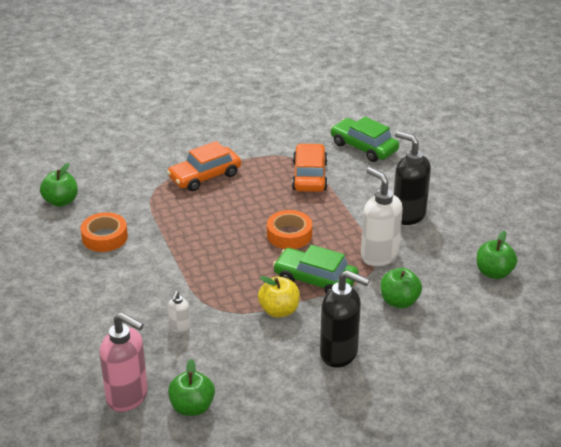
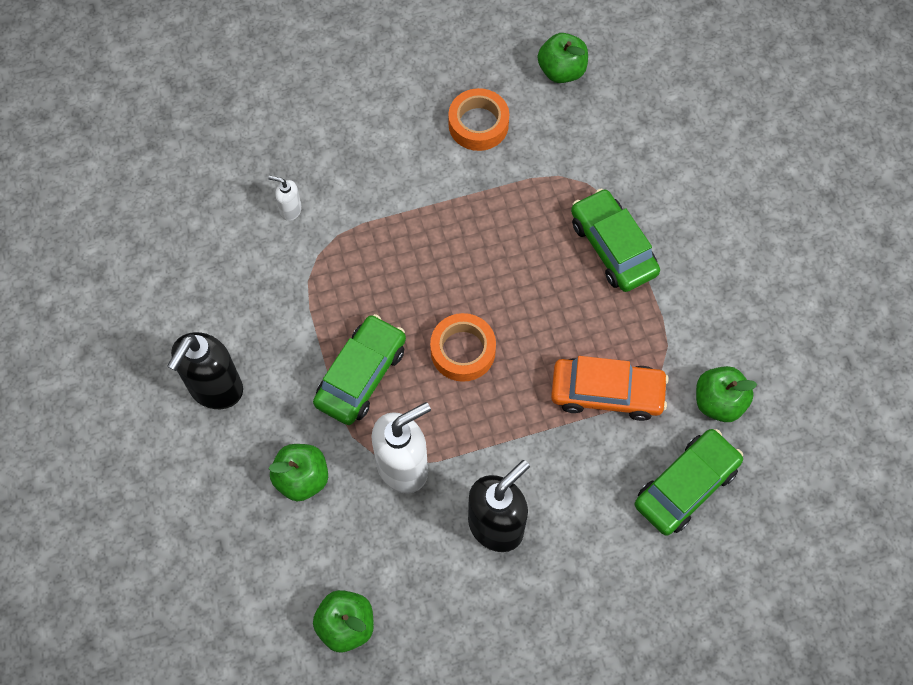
camera: 95 degrees right, 30 degrees up
pink soap dispenser [99,312,148,412] -> none
orange car [167,141,241,191] -> green car [571,188,660,292]
green apple [168,359,215,416] -> green apple moved to [696,366,757,422]
yellow apple [258,276,300,318] -> none

